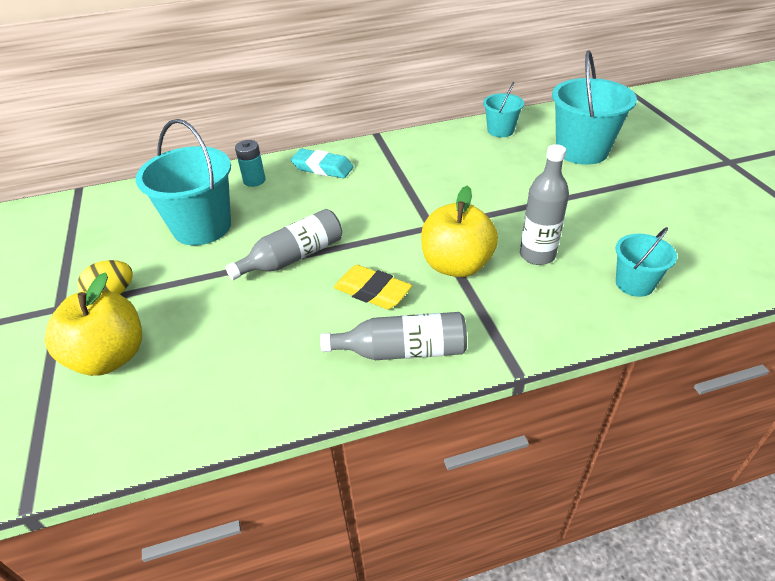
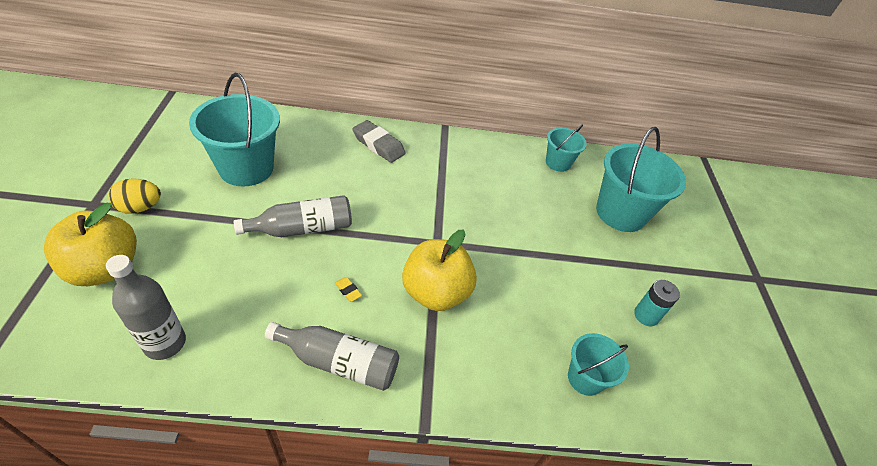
camera: 10 degrees right, 5 degrees up
turquoise battery [235,140,266,187] -> turquoise battery moved to [634,280,680,326]
turquoise eraser [290,149,354,178] -> grey eraser [352,120,406,163]
yellow eraser [334,265,412,309] -> yellow eraser [335,277,362,302], size x0.45
grey bottle [520,144,569,265] -> grey bottle moved to [106,255,186,360]

